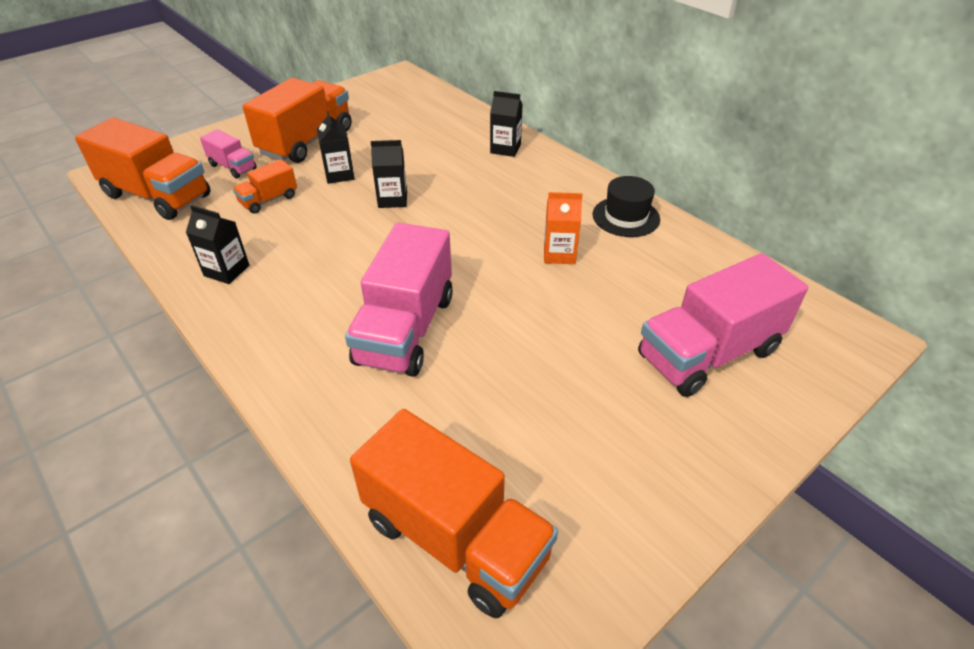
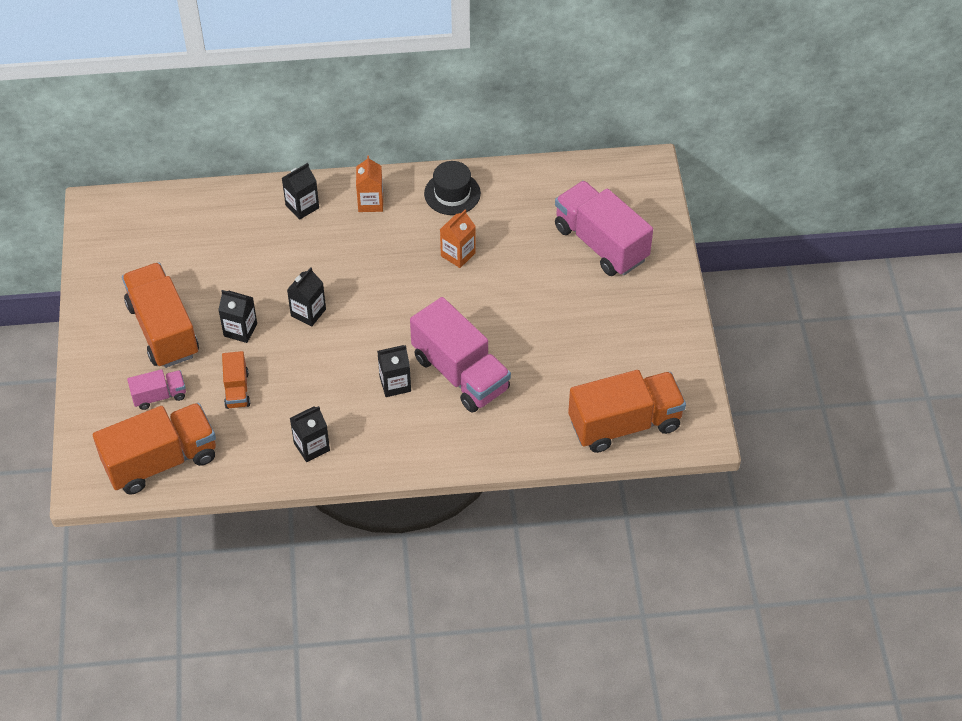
camera: 55 degrees left, 10 degrees up
pink truck [638,253,808,397] -> pink truck turned 135 degrees clockwise [555,181,653,276]
none -> orange carton [356,156,383,212]
none -> black carton [377,345,411,397]

